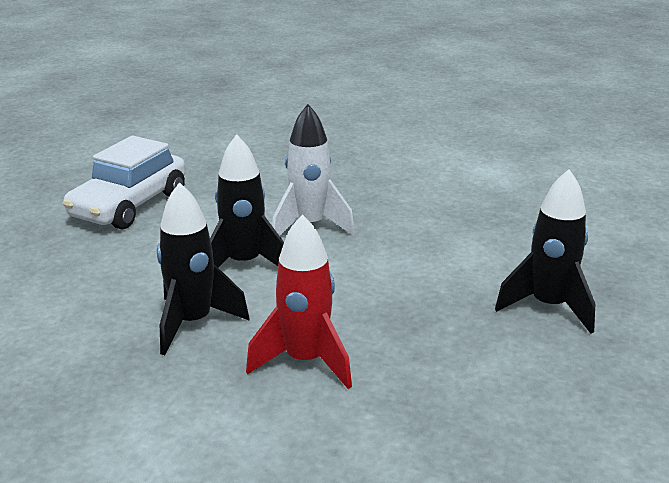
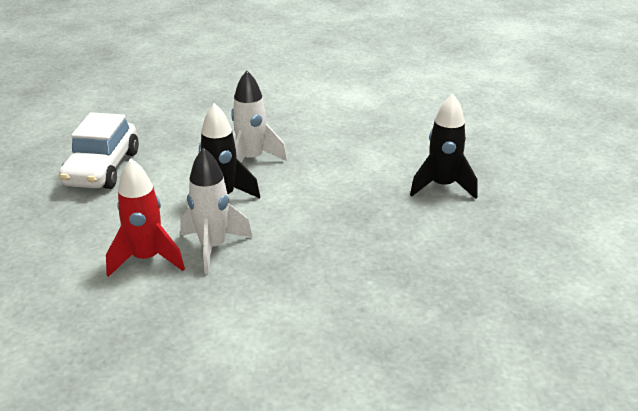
camera: 20 degrees left, 5 degrees up
black rocket [157,182,250,355] -> white rocket [180,148,252,274]
red rocket [246,214,352,389] -> red rocket moved to [106,158,185,277]

